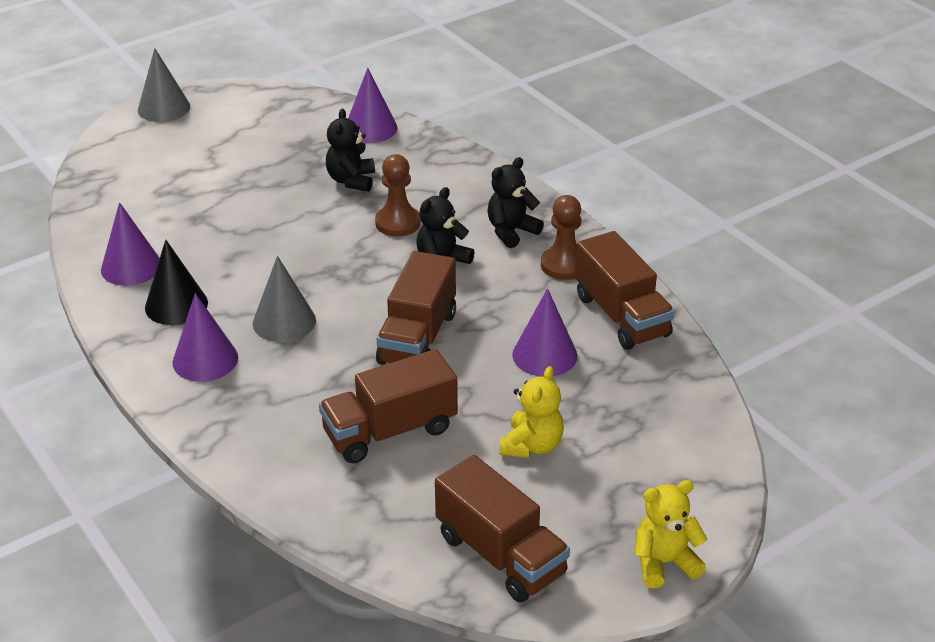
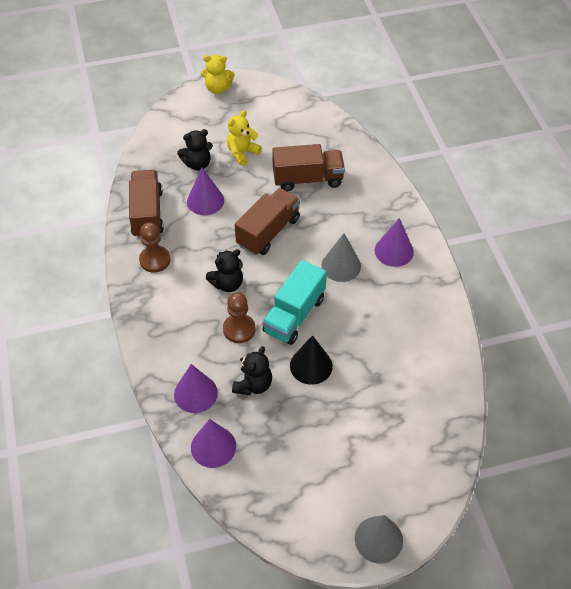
camera: 160 degrees left, 15 degrees up
purple cone [101,202,160,286] -> purple cone moved to [174,364,218,413]
black cone [145,240,208,325] -> black cone moved to [290,335,333,385]
brown truck [435,455,570,603] -> none
black teddy bear [487,157,544,248] -> black teddy bear moved to [177,129,213,171]
none -> turquoise truck [262,260,327,345]

